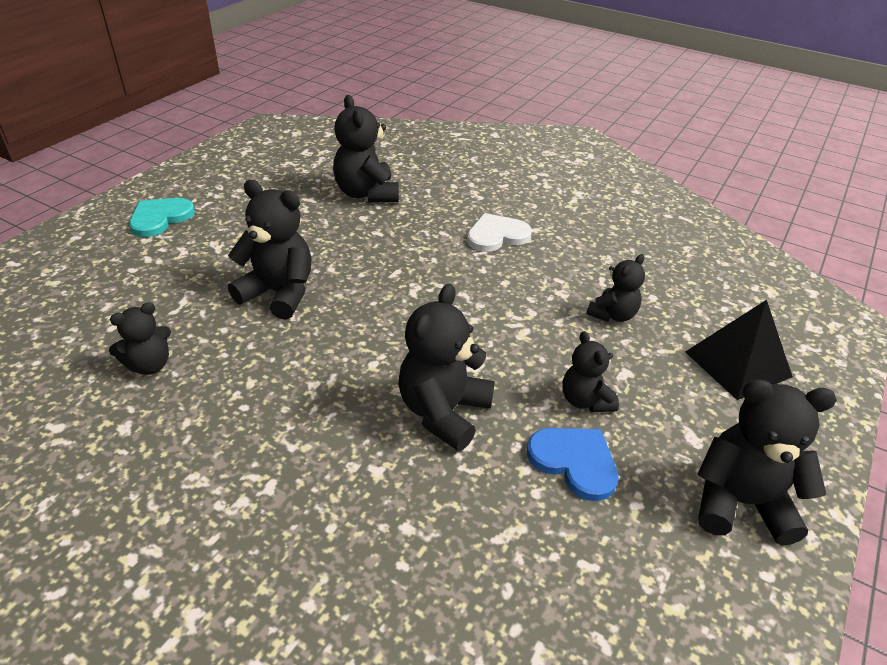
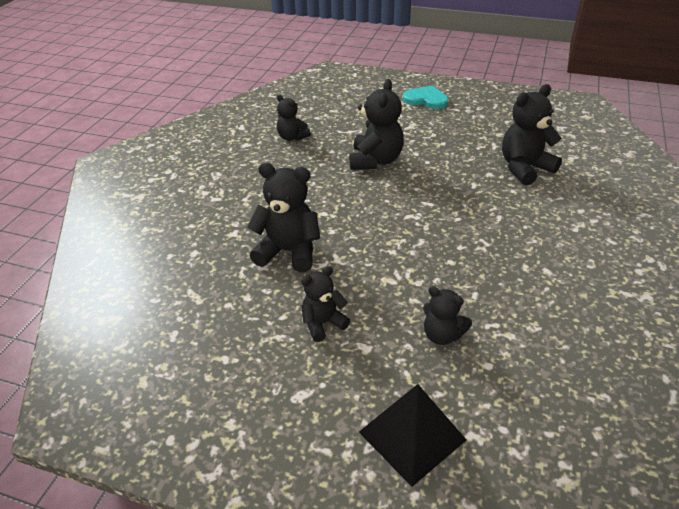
camera: 80 degrees right, 0 degrees up
white heart [467,213,532,252] -> none
blue heart [527,428,619,501] -> none
black teddy bear [697,380,837,545] -> none

